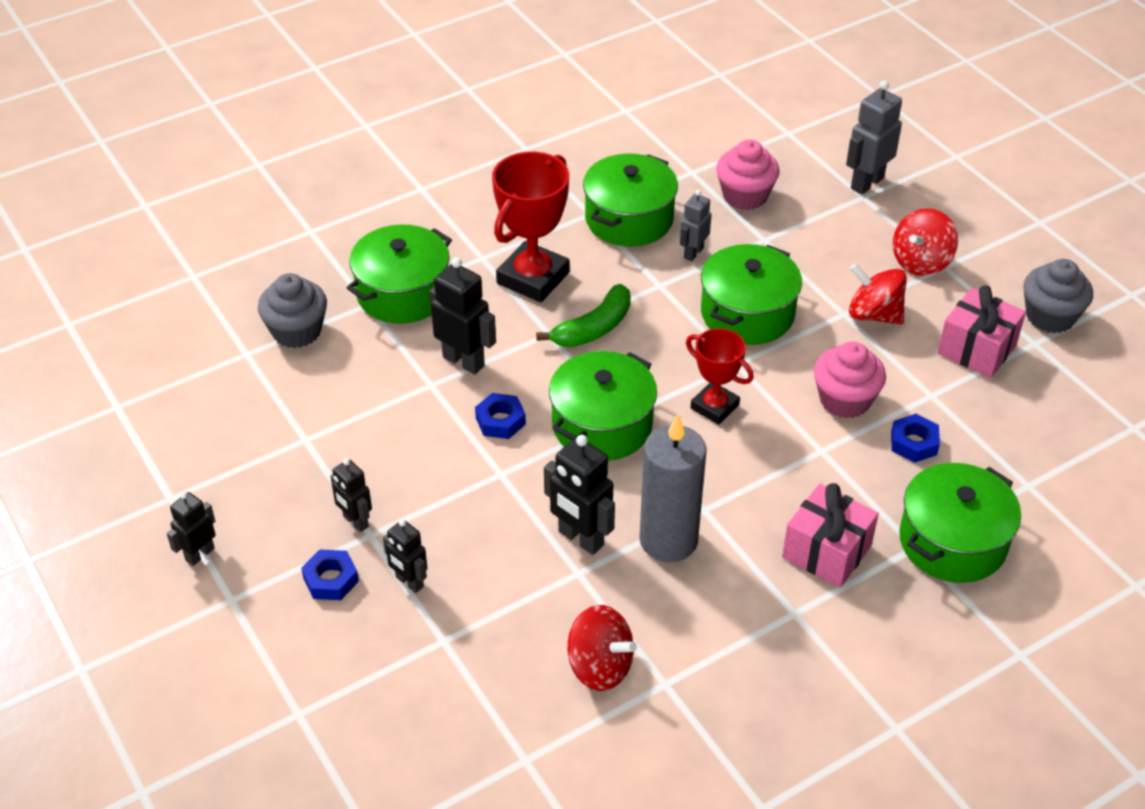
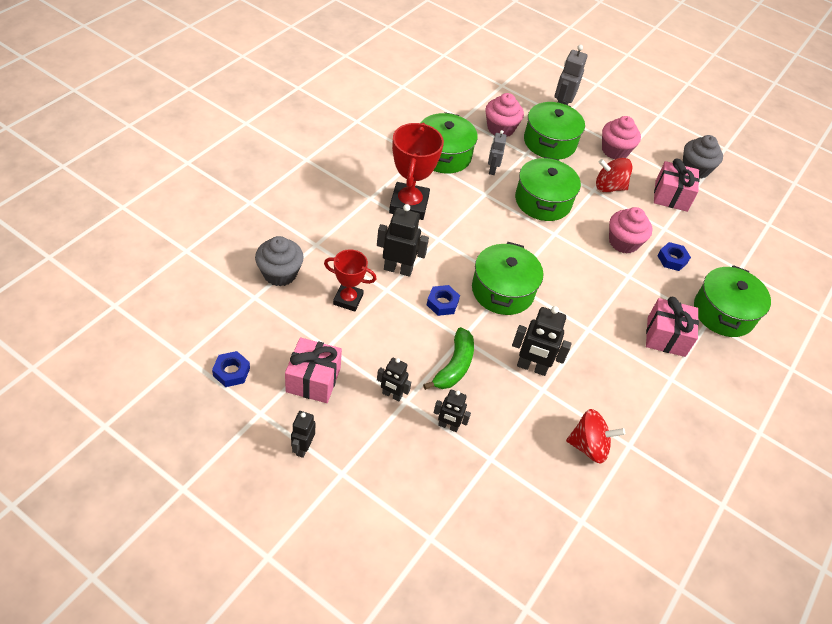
camera: 30 degrees left, 5 degrees up
blue nut [301,549,359,600] -> blue nut moved to [212,351,250,387]
green pot [347,224,452,324] -> green pot moved to [524,102,585,160]
green banana [536,284,631,347] -> green banana moved to [423,327,474,390]
grey candle [639,413,707,562] -> none
red trophy [686,328,754,425] -> red trophy moved to [324,249,377,311]
red spinning top [893,208,958,276] -> pink cupcake [602,116,641,159]
none -> pink gift [285,337,342,403]

